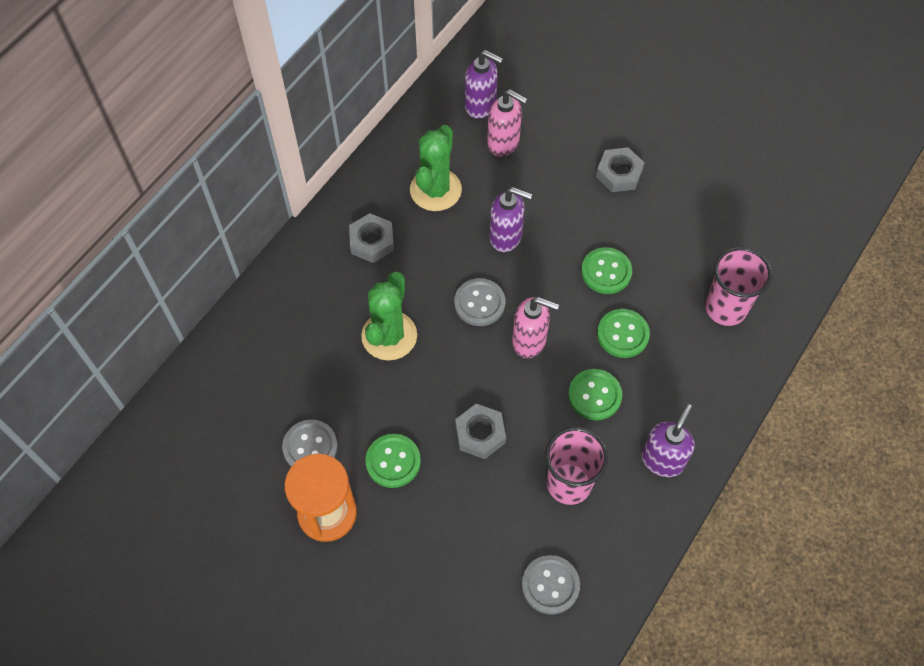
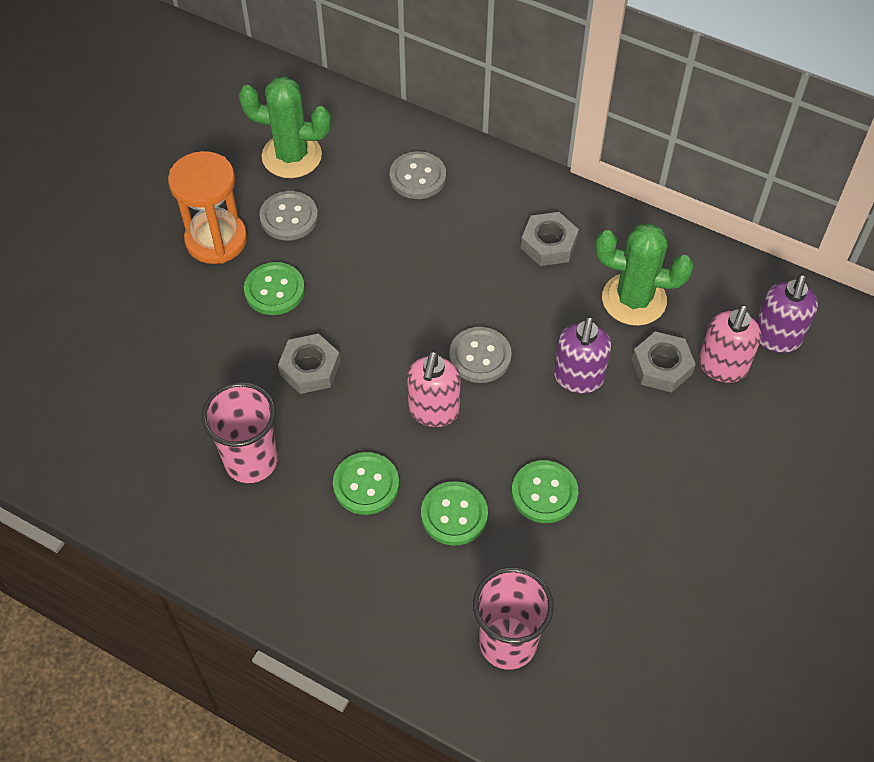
camera: 85 degrees right, 5 degrees down
green cactus [361,272,417,360] -> green cactus moved to [239,77,331,178]
grey button [522,555,580,615] -> grey button moved to [390,151,446,199]
grey nut [596,147,644,192] -> grey nut moved to [632,332,696,392]
purple soap dispenser [642,404,695,477] -> none

